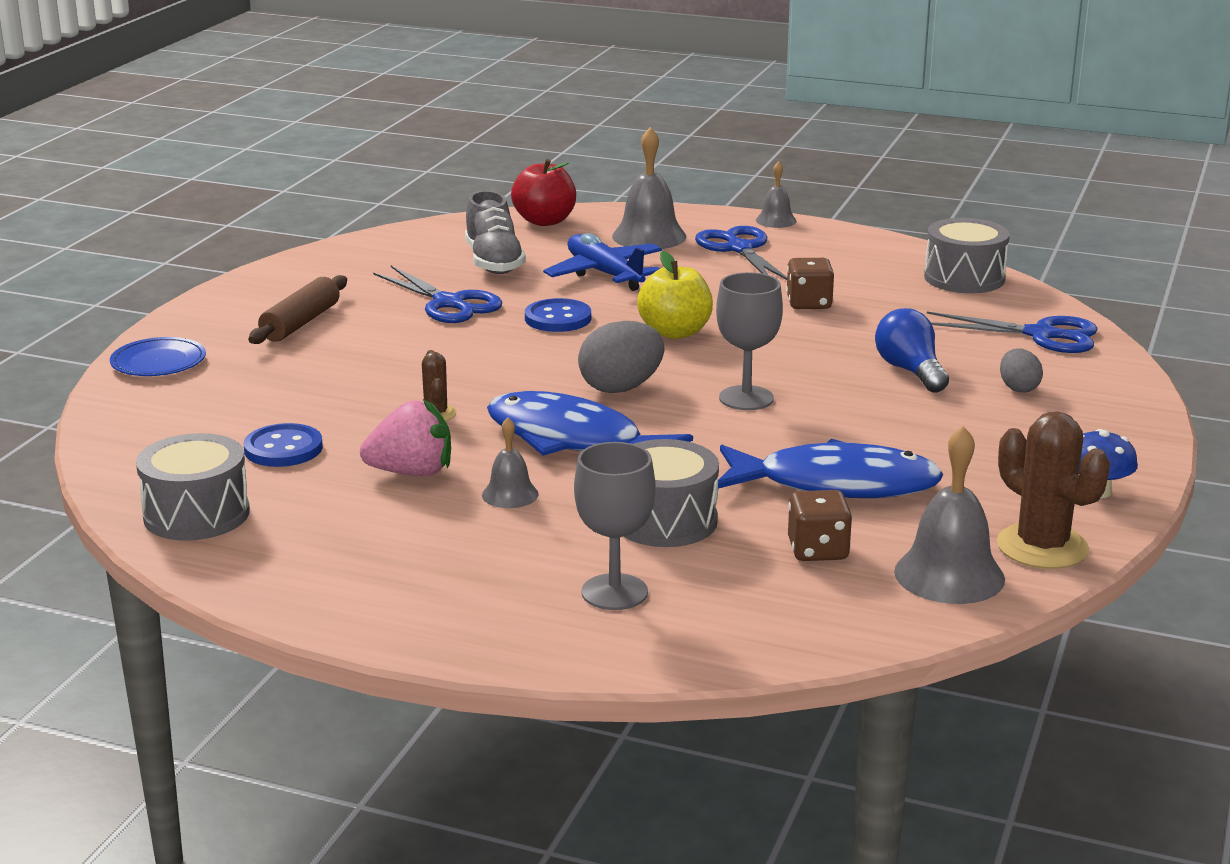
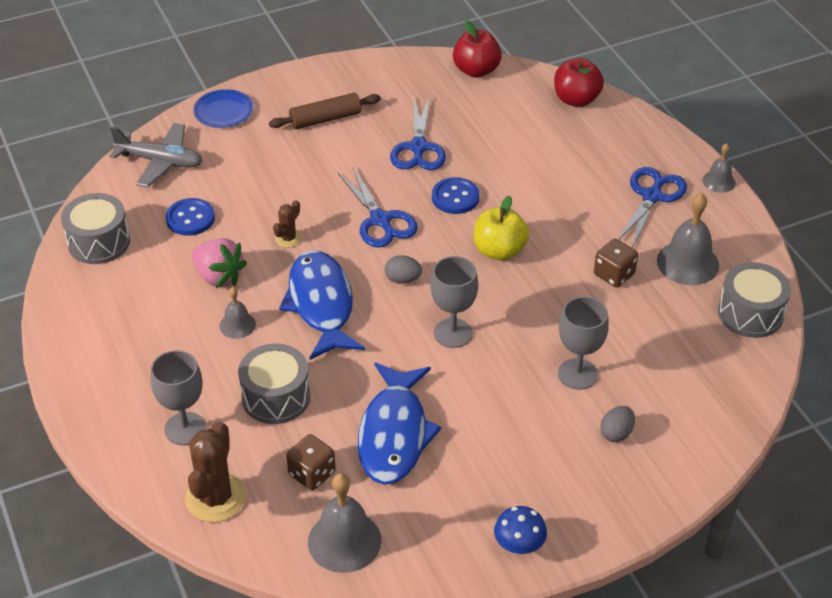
camera: 45 degrees right, 20 degrees up
grey shoe [465,190,526,274] -> none
blue plane [543,233,662,291] -> none
grey egg [578,321,664,393] -> grey egg [385,255,422,284], size x0.58
grey bell [612,127,687,249] -> grey bell moved to [657,193,719,285]
blue fish [718,439,944,498] -> blue fish turned 45 degrees clockwise [358,362,442,485]
blue light bulb [875,308,949,393] -> grey goblet [558,296,609,390]
blue scissors [927,312,1097,353] -> blue scissors moved to [338,166,418,248]
brown cactus [997,411,1110,569] -> brown cactus moved to [185,421,246,522]
none -> grey plane [110,123,203,187]
none -> red apple [453,21,502,78]

